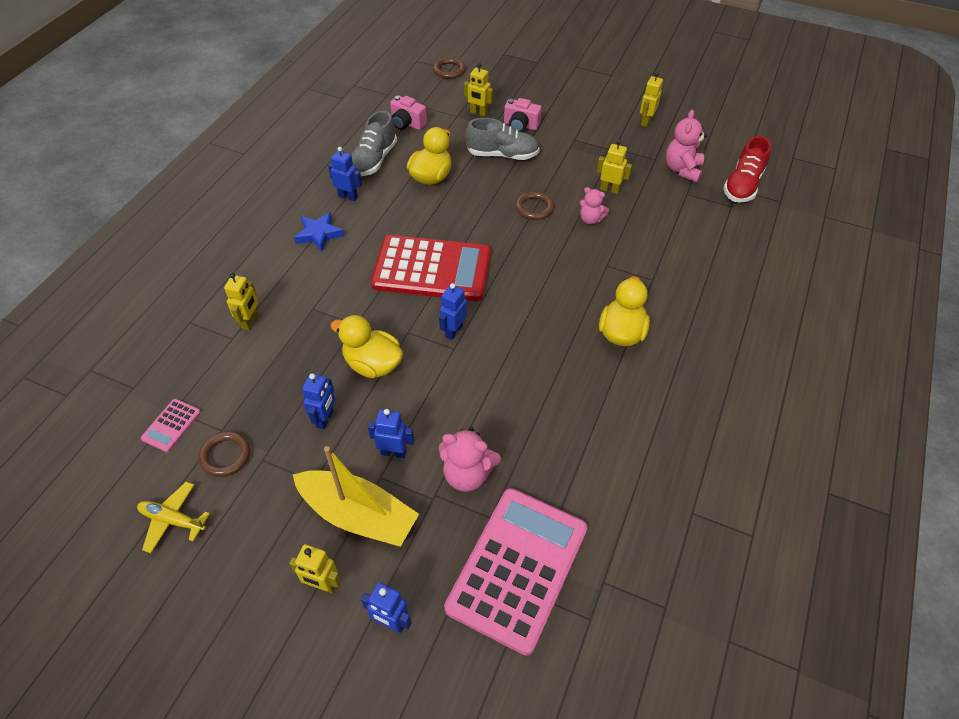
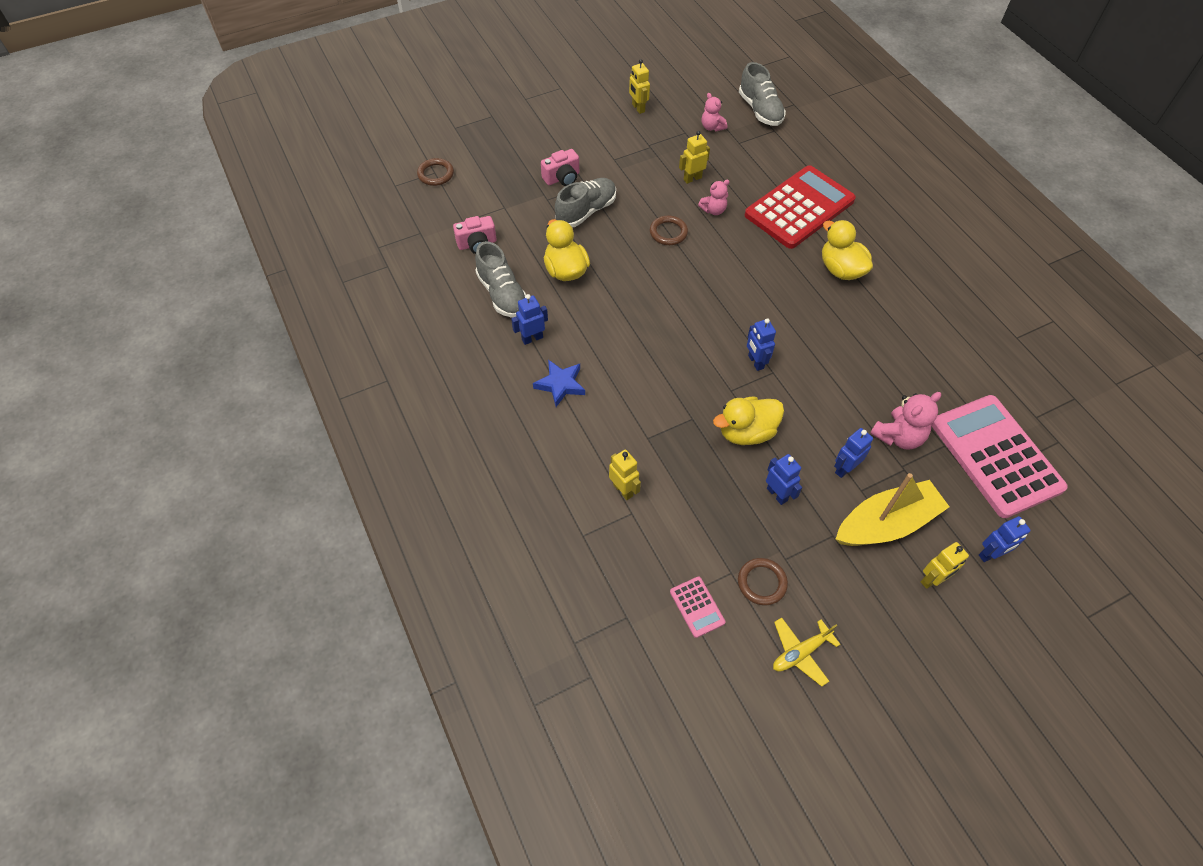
camera: 50 degrees left, 5 degrees up
red calculator [371,235,491,301] -> red calculator moved to [745,165,856,249]
yellow robot [464,63,493,117] -> none
pink teddy bear [666,110,707,182] -> pink teddy bear [702,93,727,131], size x0.64
red shoe [723,136,771,203] -> grey shoe [739,62,786,126]

